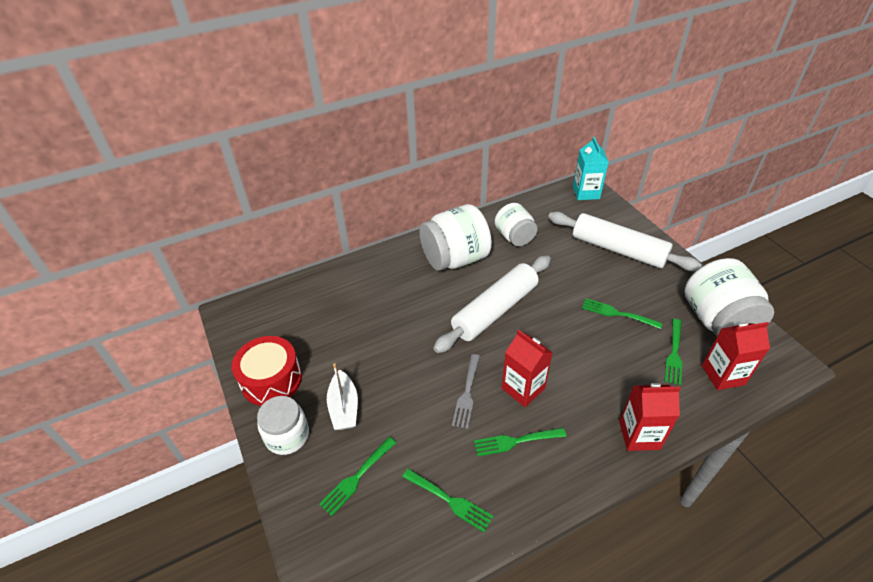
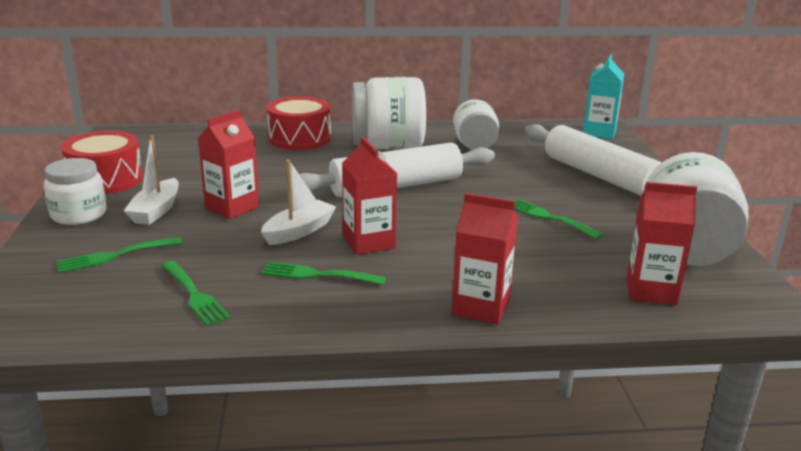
camera: 20 degrees right, 20 degrees down
grey fork [452,354,480,429] -> white boat [261,159,336,245]
green fork [665,319,682,385] -> none
none -> red carton [198,110,259,219]
none -> red drum [267,97,331,150]

